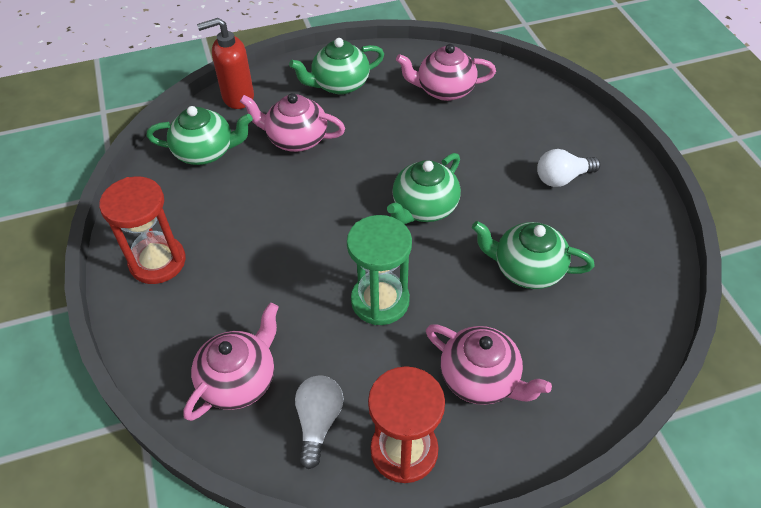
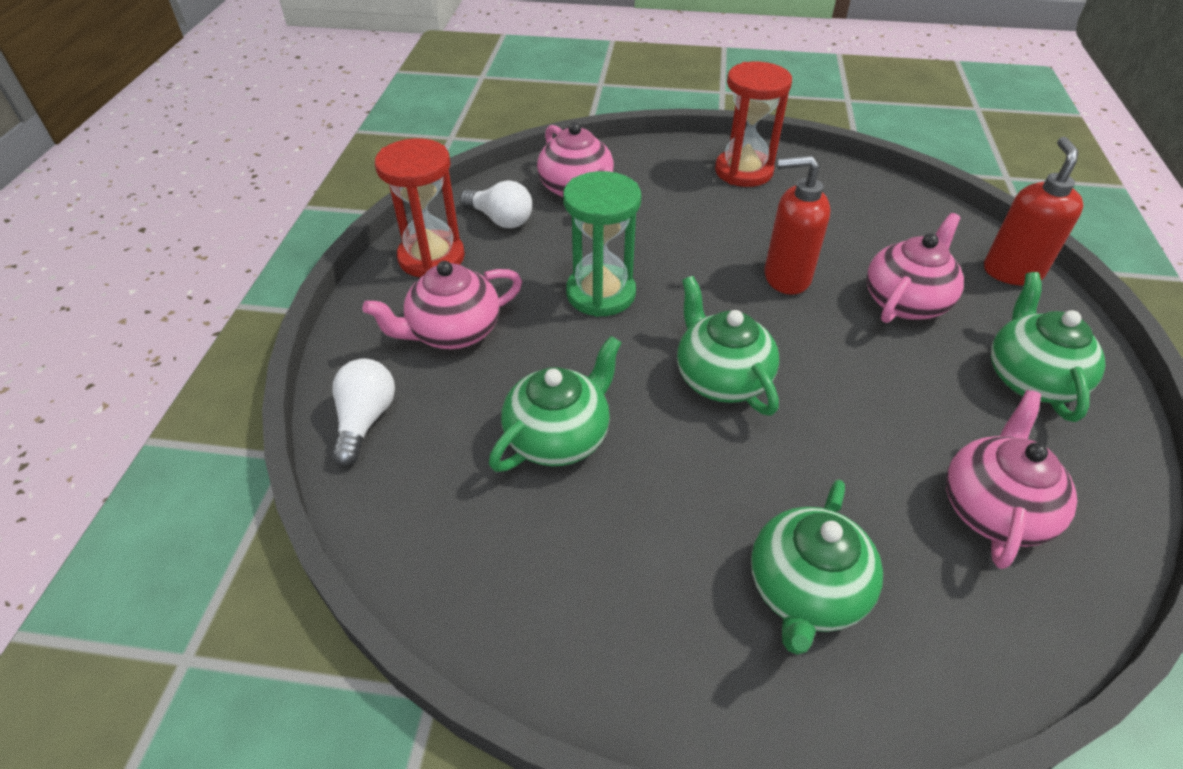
camera: 115 degrees right, 5 degrees down
green teapot [147,106,253,165] -> green teapot moved to [751,480,883,655]
white light bulb [537,149,600,187] -> white light bulb moved to [332,359,395,466]
none -> red soap dispenser [765,155,830,295]

